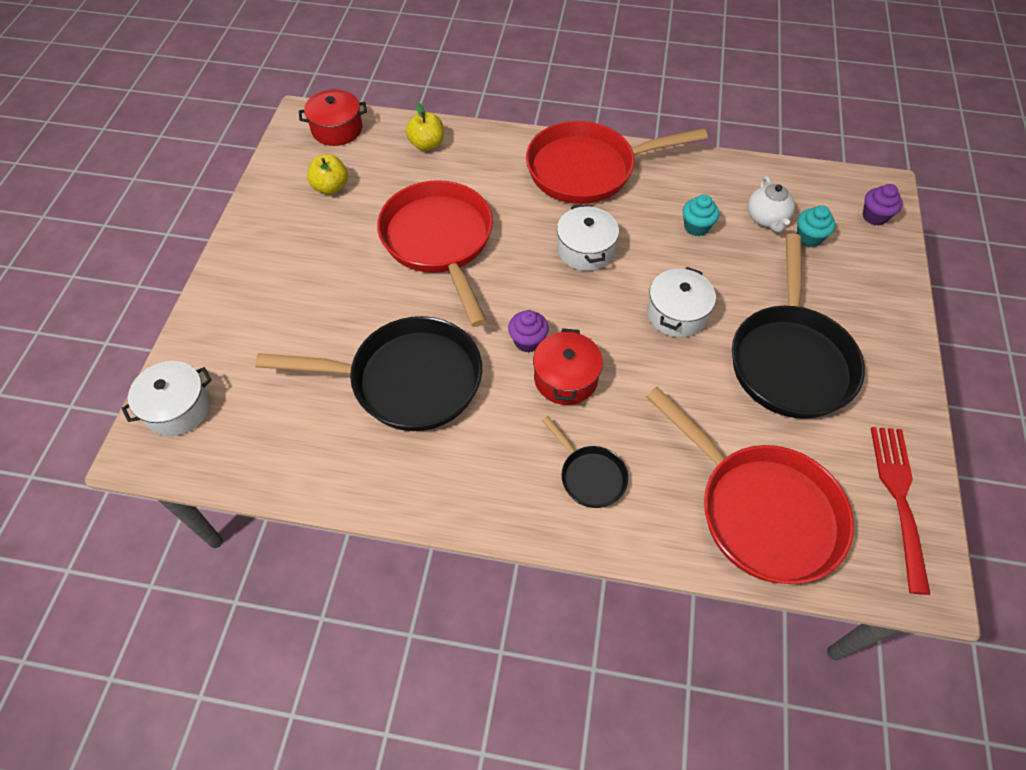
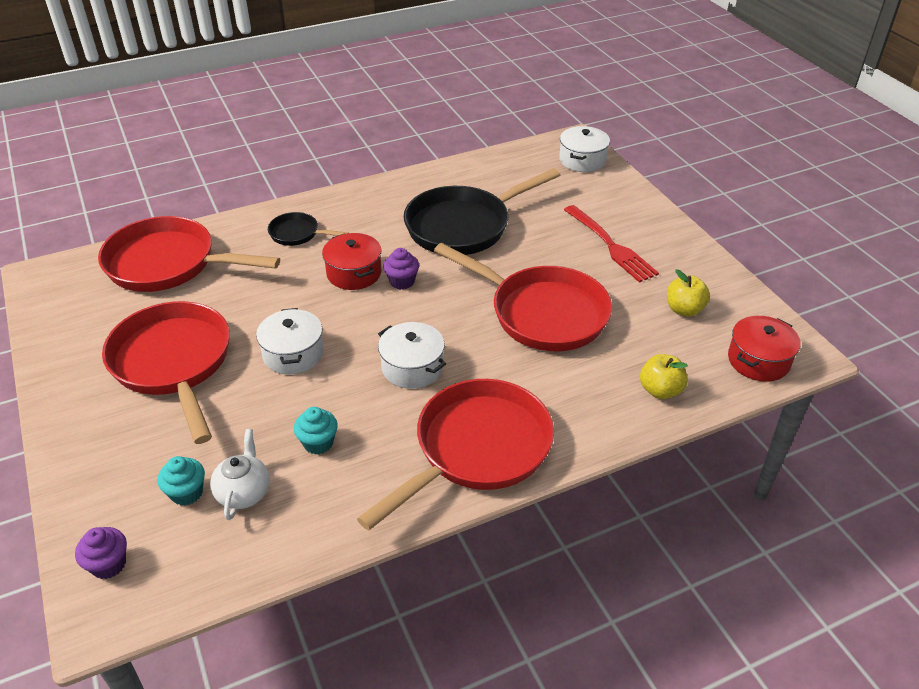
camera: 145 degrees right, 15 degrees down
black pan [732,233,865,419] -> red pan [102,301,230,444]
white teapot [748,176,795,232] -> white teapot turned 45 degrees clockwise [210,429,270,520]
red fork [871,427,930,595] -> red fork moved to [564,205,659,283]

